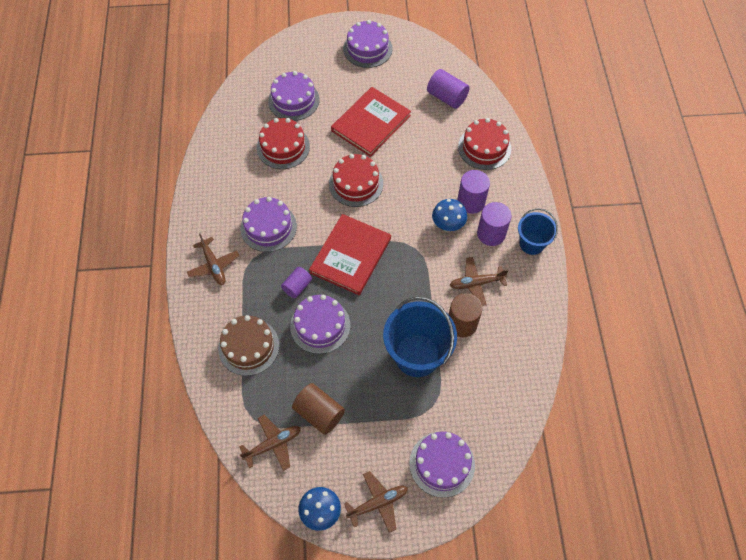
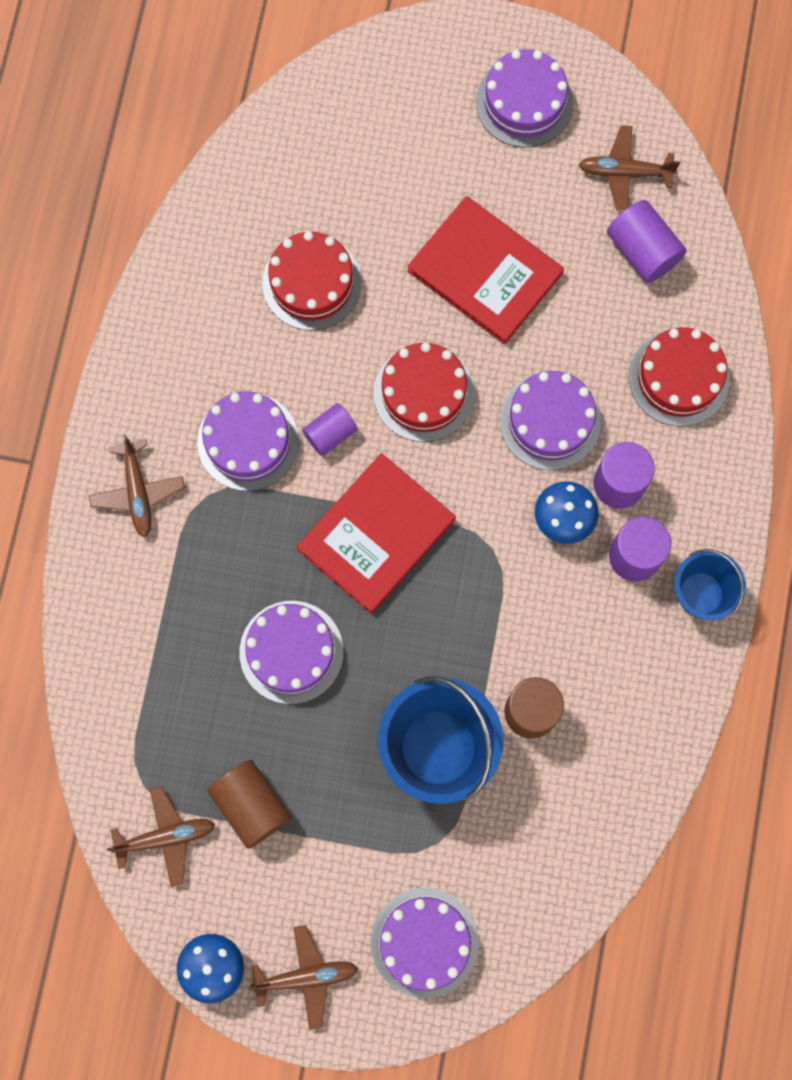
camera: 15 degrees right, 15 degrees up
brown cake [218,315,279,376] -> none
purple cake [268,71,320,121] -> purple cake moved to [500,371,601,470]
purple cylinder [281,267,312,298] -> purple cylinder moved to [302,403,358,456]
red book [331,87,411,157] -> red book turned 75 degrees clockwise [407,196,564,345]
brown plane [450,257,509,306] -> brown plane moved to [579,125,680,212]

